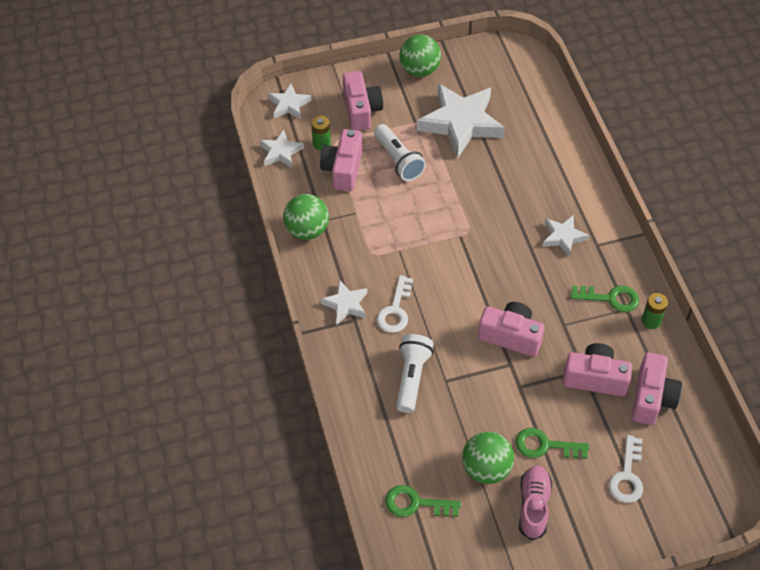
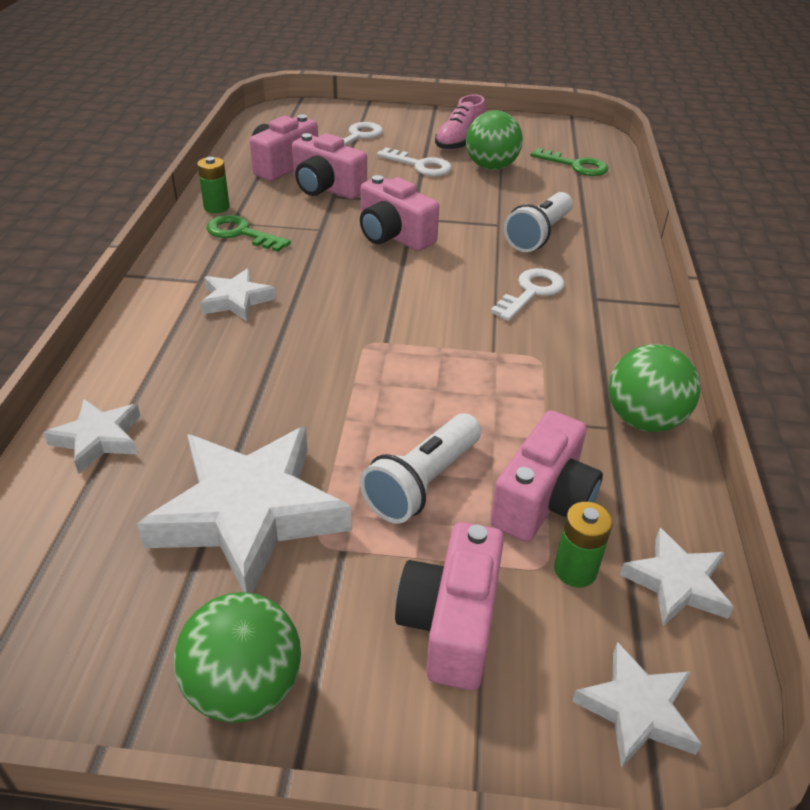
camera: 160 degrees left, 15 degrees down
white star [320,279,367,325] -> white star moved to [44,399,141,474]
white flashlight [374,124,426,181] -> white flashlight turned 135 degrees counterclockwise [360,413,481,524]
green key [515,428,589,459] -> white key [377,147,452,176]

